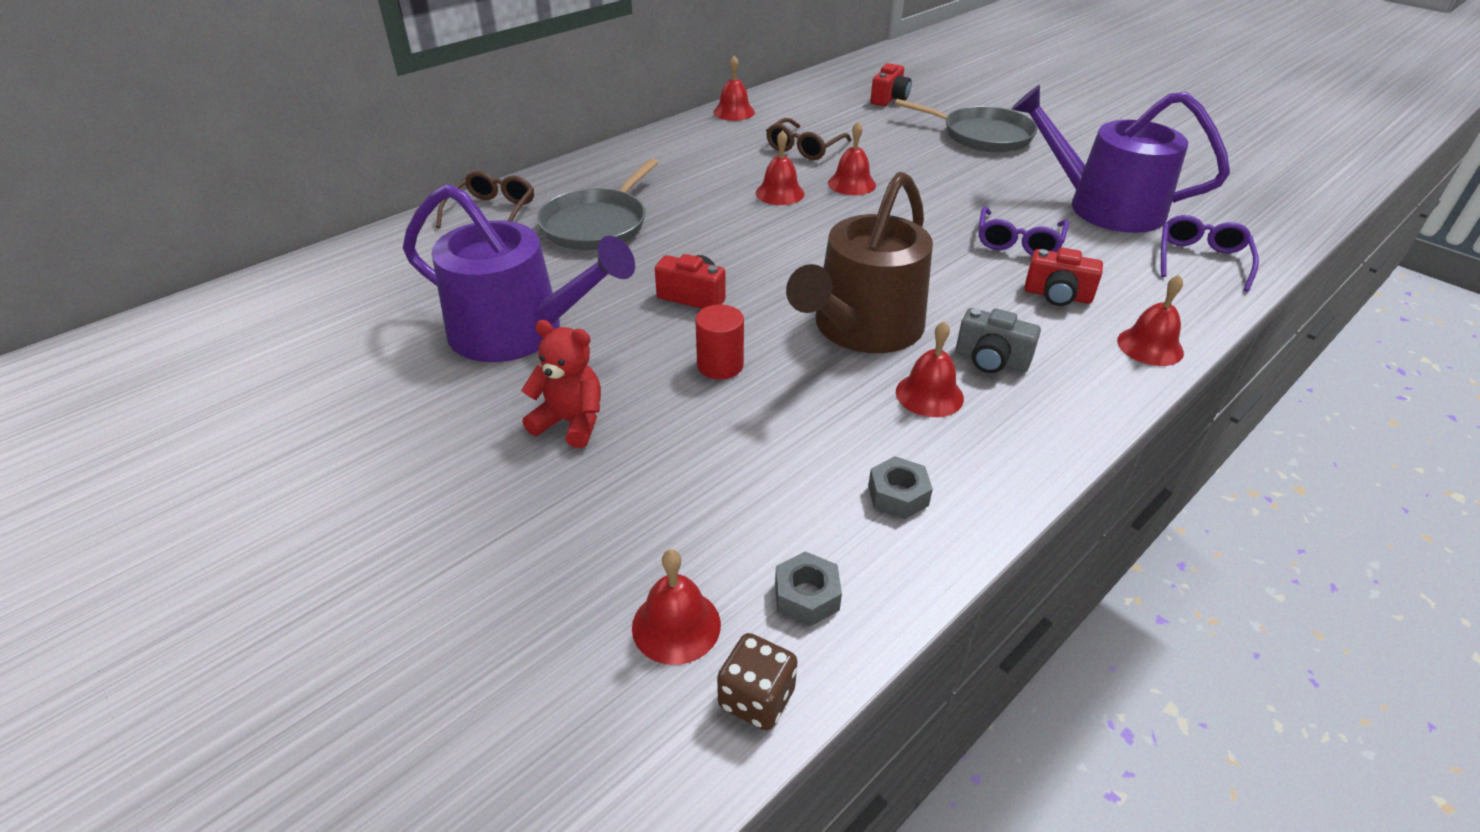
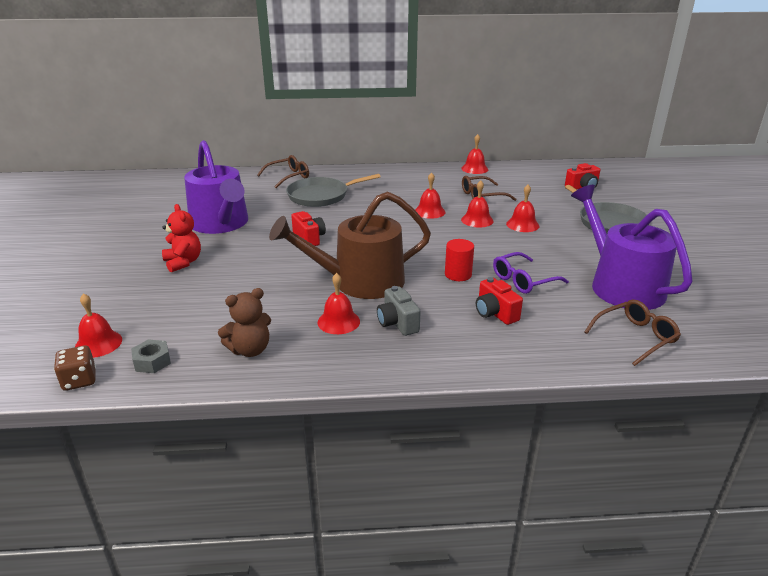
camera: 40 degrees right, 10 degrees down
red cylinder [695,305,744,379] -> red cylinder moved to [445,239,474,281]
grey nut [868,456,933,519] -> brown teddy bear [218,288,271,357]
red bell [1117,275,1184,366] -> red bell moved to [506,185,539,232]
purple glasses [1161,215,1259,292] -> brown glasses [584,300,681,366]

